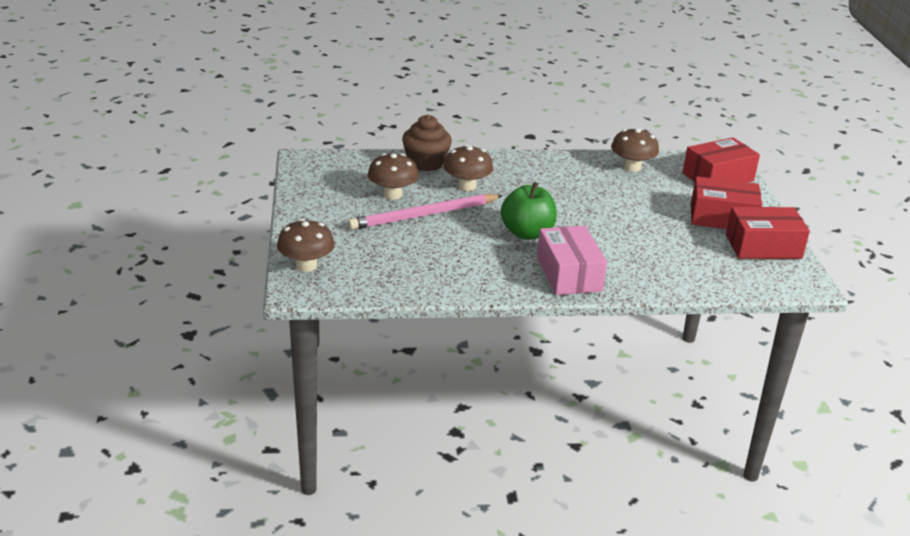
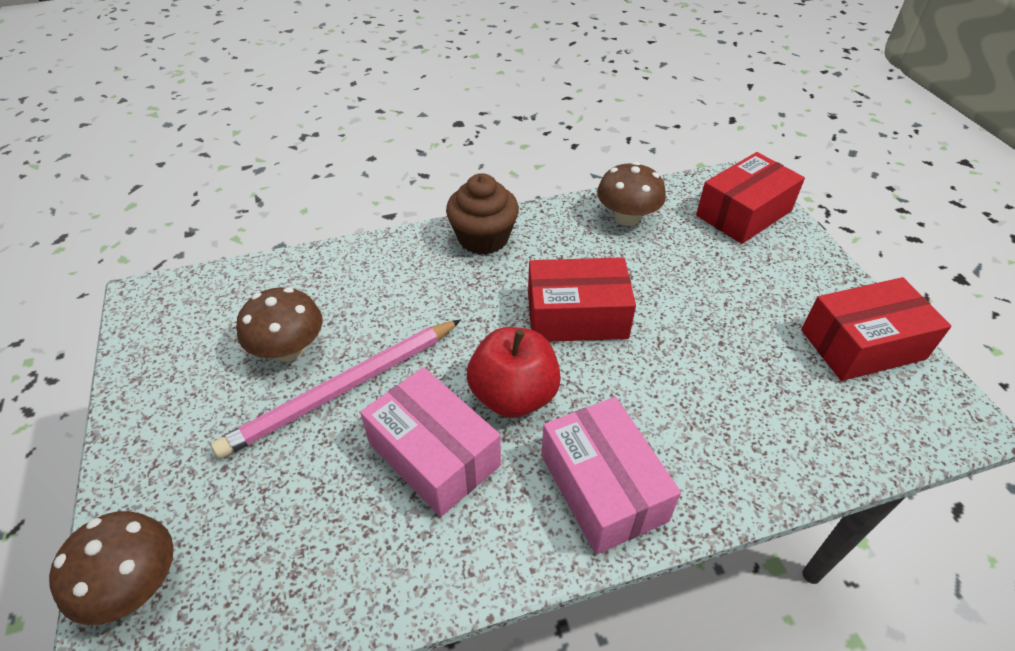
camera: 10 degrees left, 15 degrees up
brown cupcake [402,115,452,171] -> brown cupcake moved to [446,173,519,255]
brown mushroom [443,145,493,191] -> none
green apple [501,182,557,240] -> red apple [467,327,561,418]
red box [691,176,762,229] -> red box moved to [528,257,636,342]
none -> pink box [360,367,501,517]

